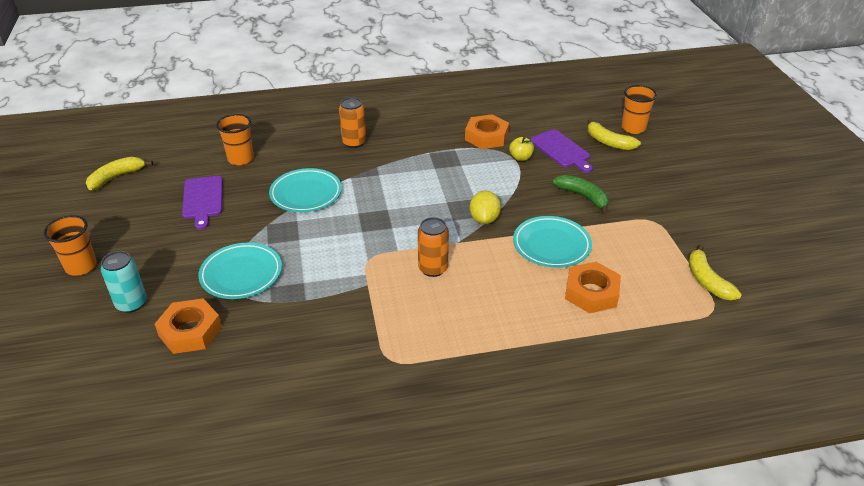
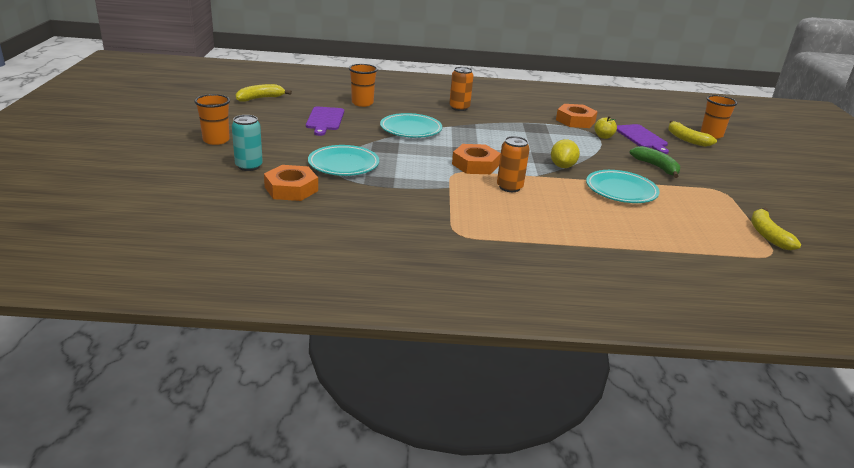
camera: 10 degrees right, 10 degrees down
orange nut [565,262,621,314] -> orange nut moved to [452,144,501,174]

